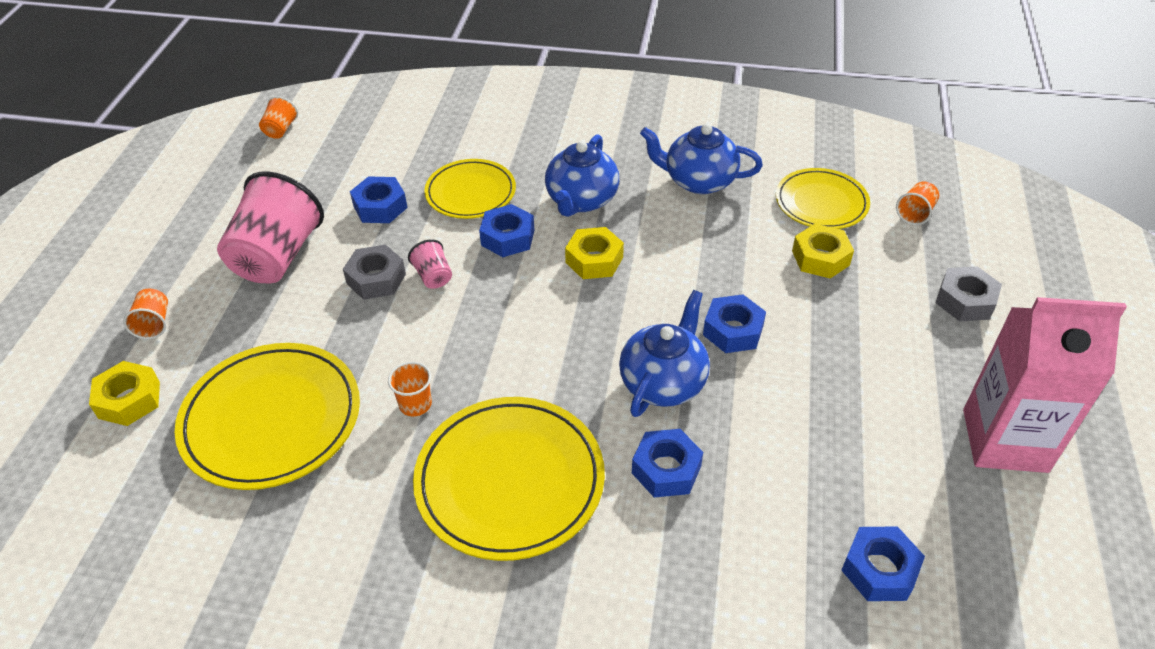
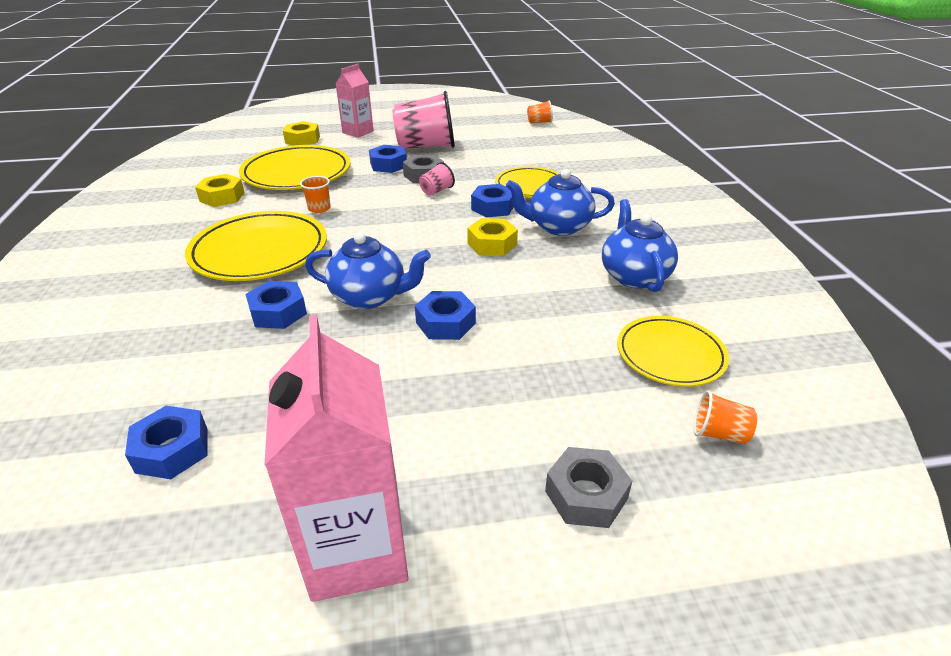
camera: 70 degrees right, 10 degrees down
orange cup [123,289,168,339] -> pink carton [335,64,374,138]
blue nut [350,176,408,223] -> blue nut moved to [369,145,407,173]
yellow nut [792,224,854,278] -> yellow nut moved to [195,174,245,207]

